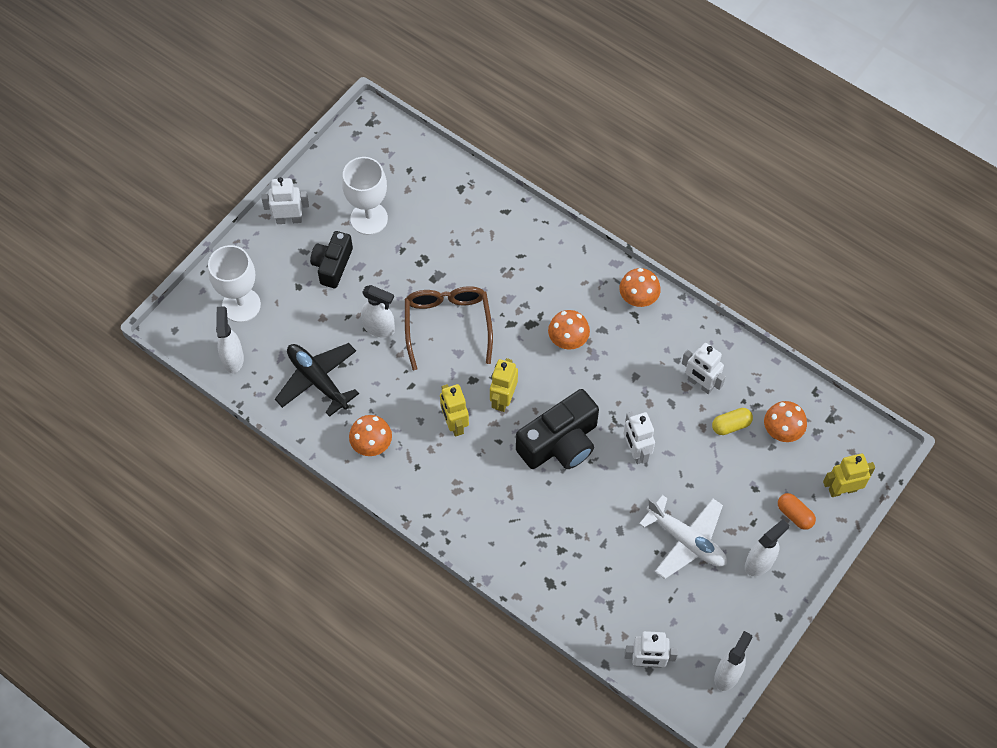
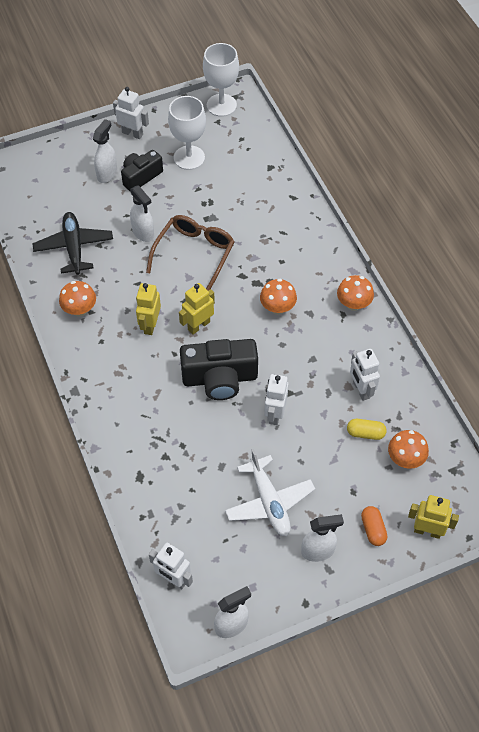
camera: 30 degrees right, 5 degrees down
white goblet [208,245,261,322] -> white goblet moved to [203,43,239,117]
white spray bottle [216,306,244,373] -> white spray bottle moved to [93,119,117,183]

